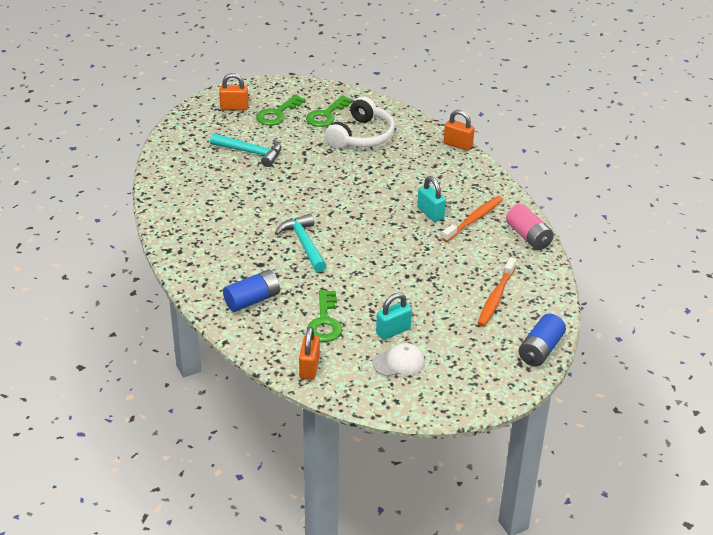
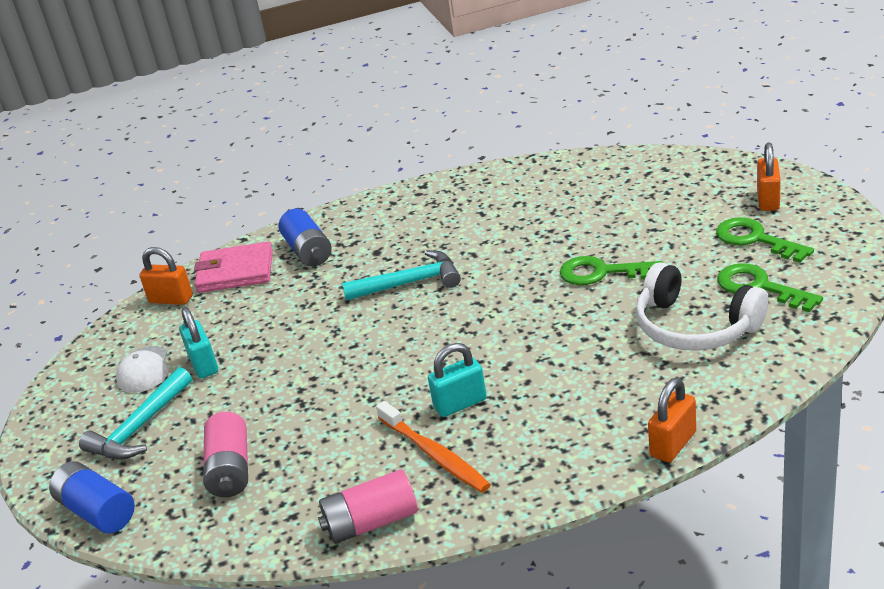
camera: 105 degrees right, 5 degrees down
turquoise hammer [210,133,281,167] -> turquoise hammer moved to [79,367,192,459]
green key [307,290,342,342] -> green key moved to [560,256,663,285]
orange toothbrush [478,258,516,326] -> pink battery [203,412,248,497]
none -> pink wallet [194,242,273,293]

